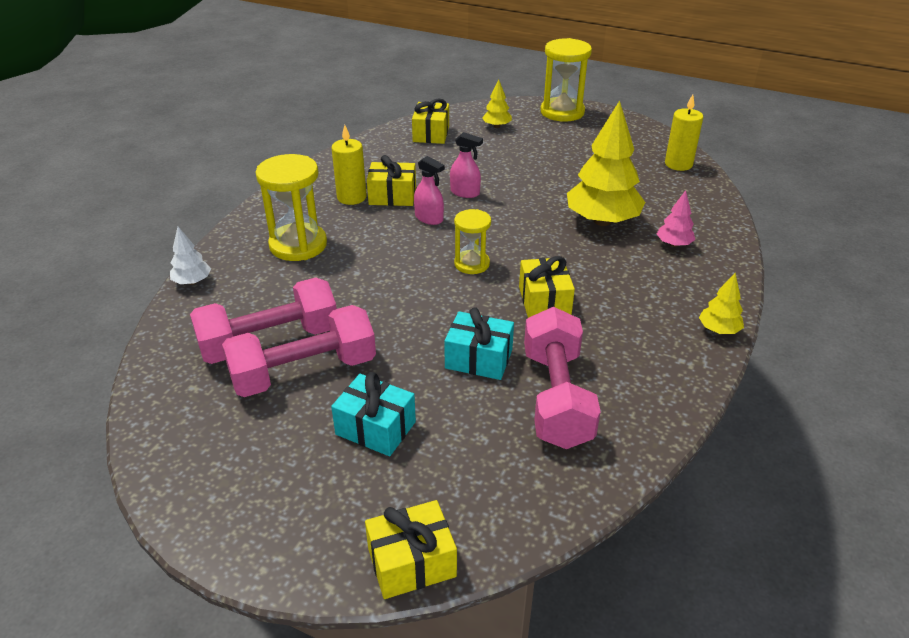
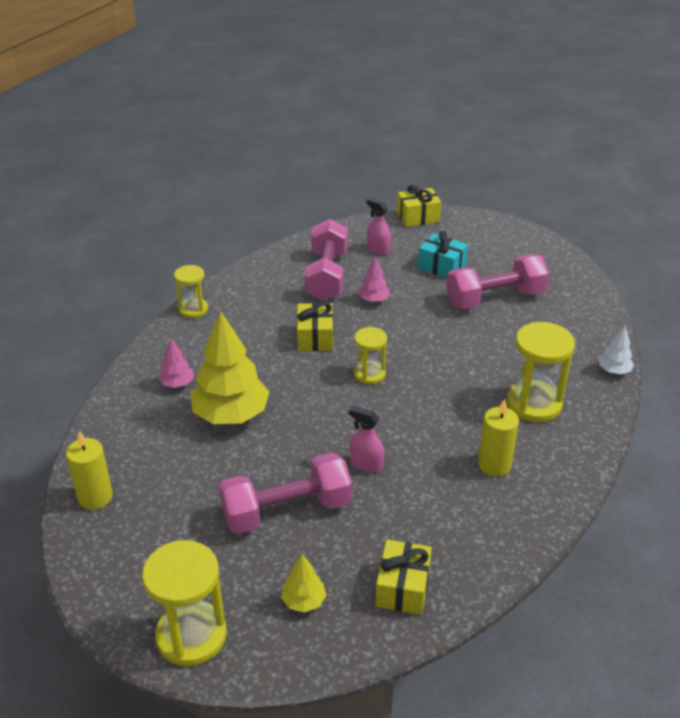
camera: 175 degrees left, 0 degrees up
pink dumbbell [190,277,337,364] -> pink dumbbell moved to [219,453,352,534]
yellow gift [367,155,416,206] -> none
pink spray bottle [414,156,445,225] -> pink spray bottle moved to [367,198,391,255]
turquoise gift [444,307,514,380] -> pink tree [358,257,390,302]
yellow tree [699,273,744,334] -> yellow hourglass [174,265,208,318]

